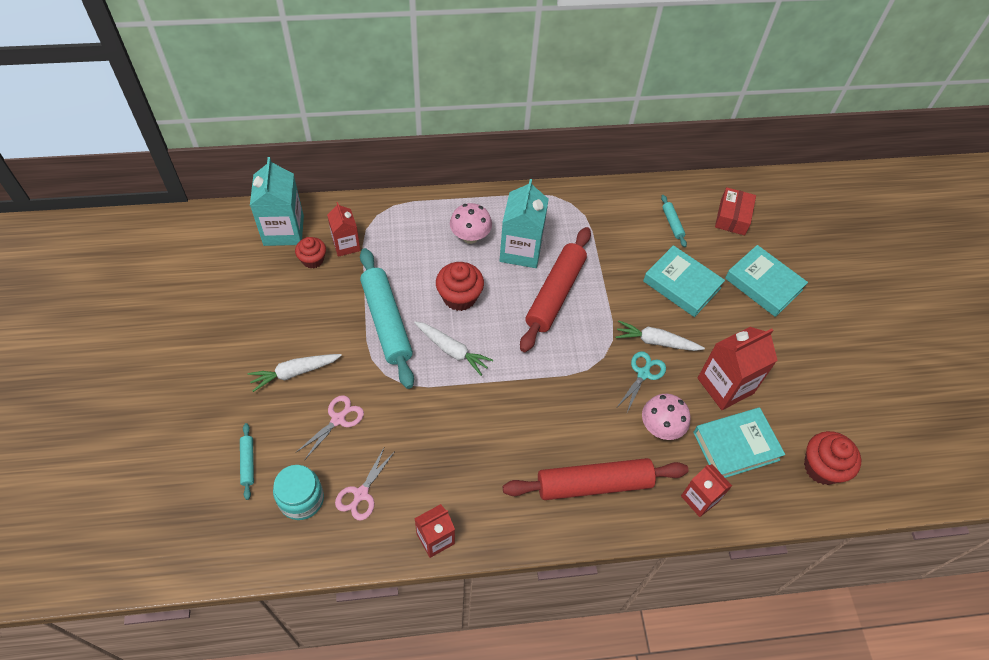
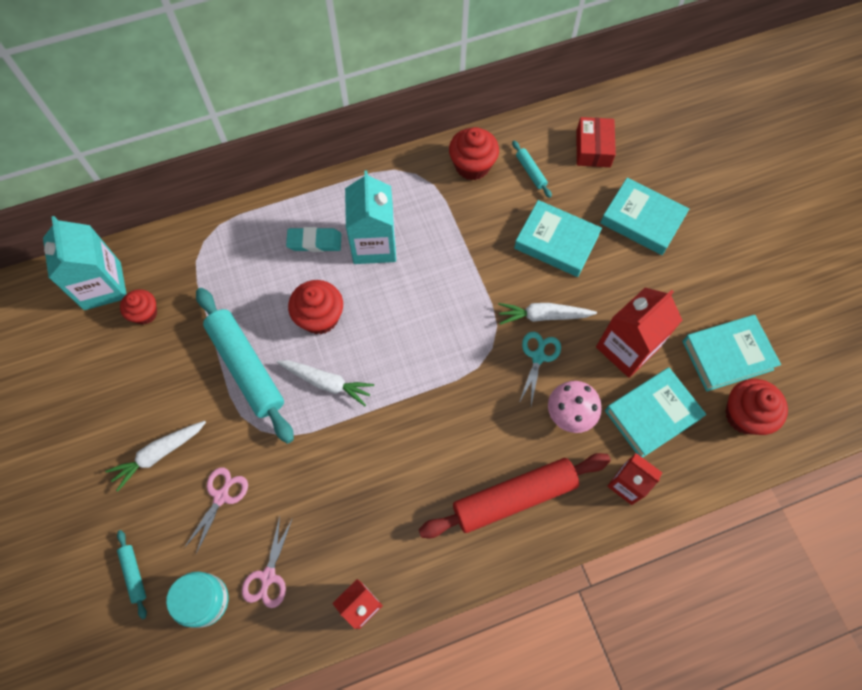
camera: 10 degrees left, 10 degrees up
red carton [327,202,361,257] -> none
pink mushroom [450,203,492,244] -> turquoise eraser [286,227,342,252]
red rolling pin [520,227,591,352] -> none
none -> red cupcake [449,127,499,180]
none -> turquoise book [682,315,781,392]

